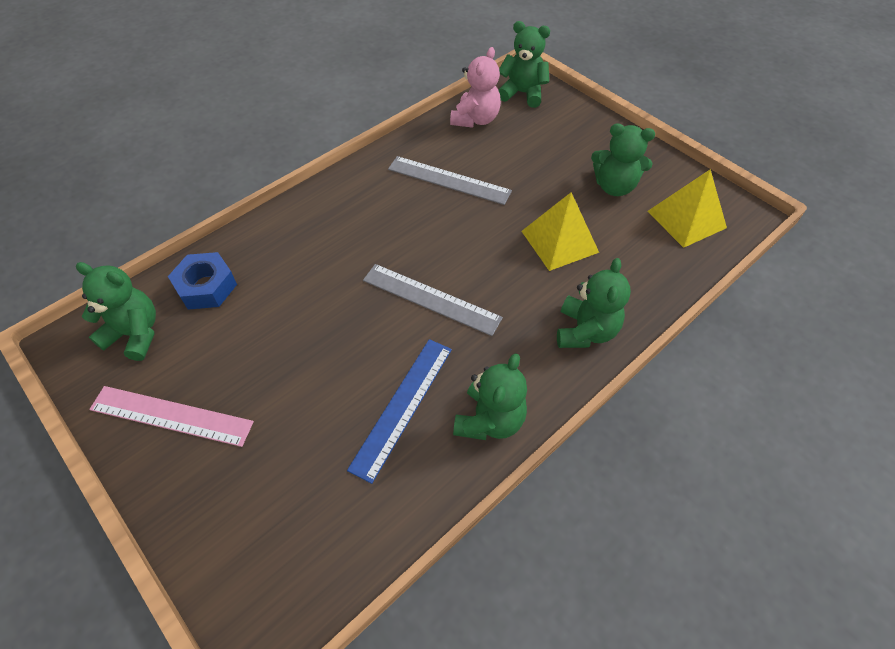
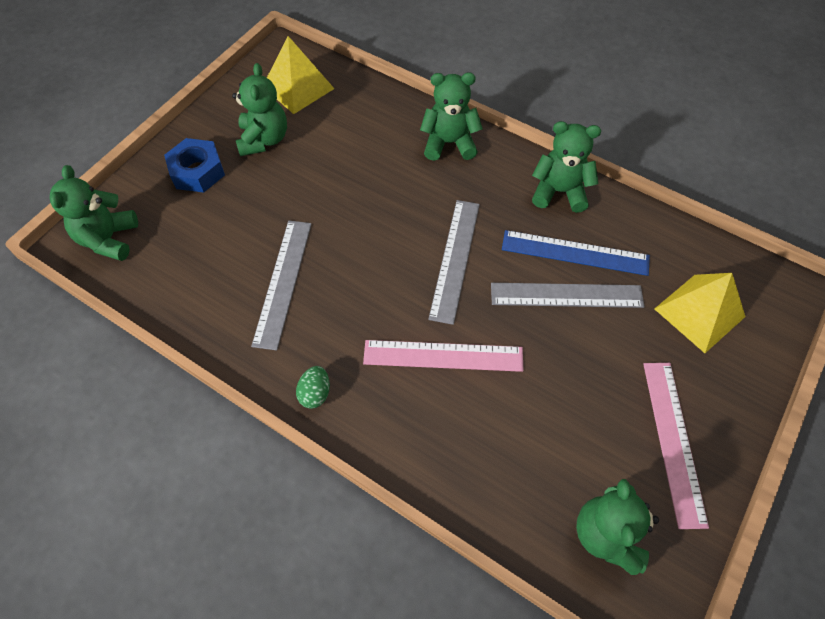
camera: 105 degrees left, 5 degrees up
blue nut [168,252,237,310] -> blue nut moved to [164,138,225,193]
pink teddy bear [450,47,501,128] -> none
yellow pyramid [521,192,599,271] -> yellow pyramid moved to [655,273,746,353]
none -> green egg [296,366,330,409]
none -> pink ruler [363,340,524,372]
none -> grey ruler [491,283,645,308]

